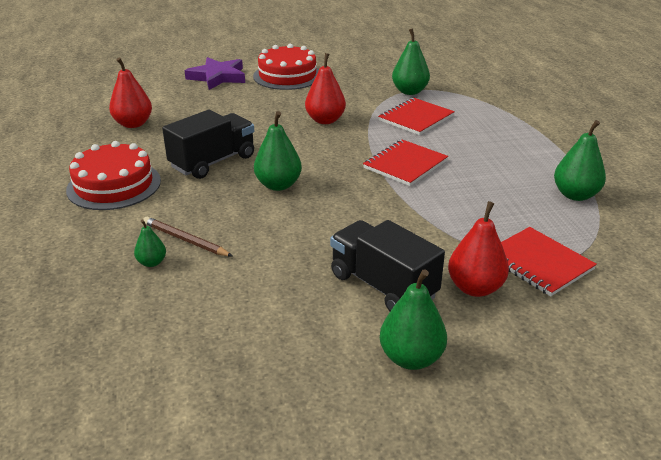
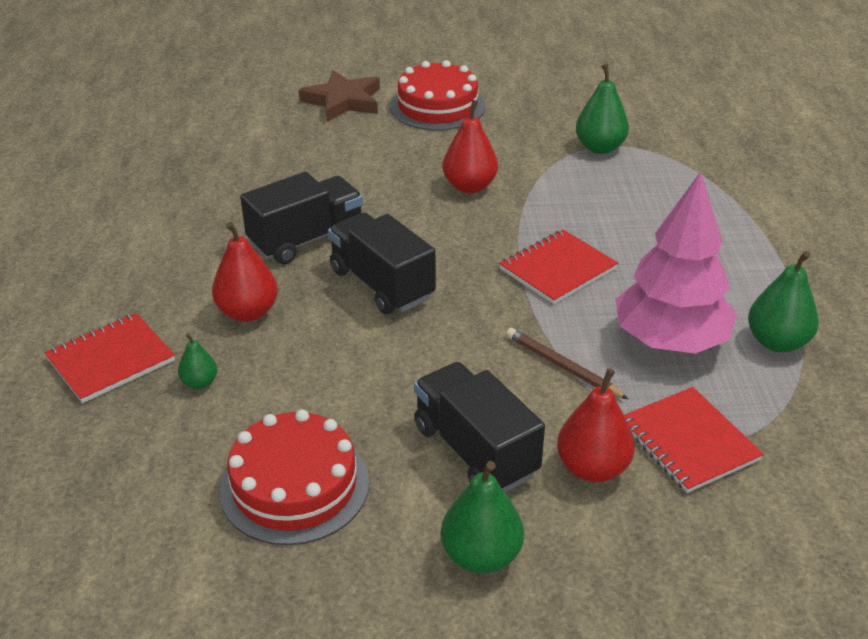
camera: 10 degrees right, 5 degrees up
red cake [66,141,161,210] -> red cake moved to [220,410,369,545]
red pear [109,57,152,128] -> red pear moved to [212,222,278,322]
brown pencil [143,216,232,256] -> brown pencil moved to [506,328,628,399]
purple star [185,57,245,90] -> brown star [299,70,380,122]
green pear [254,111,302,191] -> black truck [328,213,436,314]
red notebook [378,98,455,135] -> red notebook moved to [44,313,175,403]
none -> pink tree [615,172,737,354]

